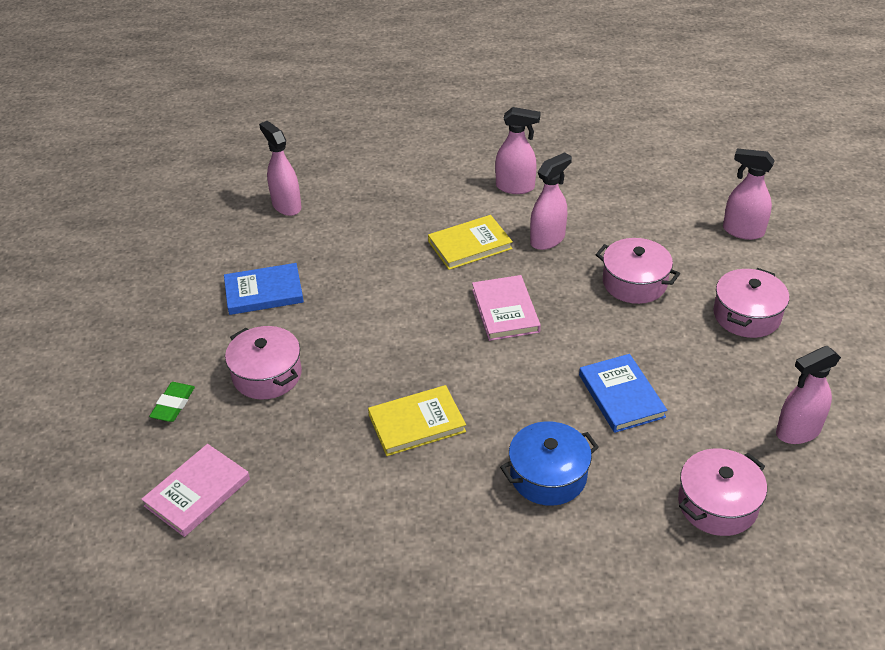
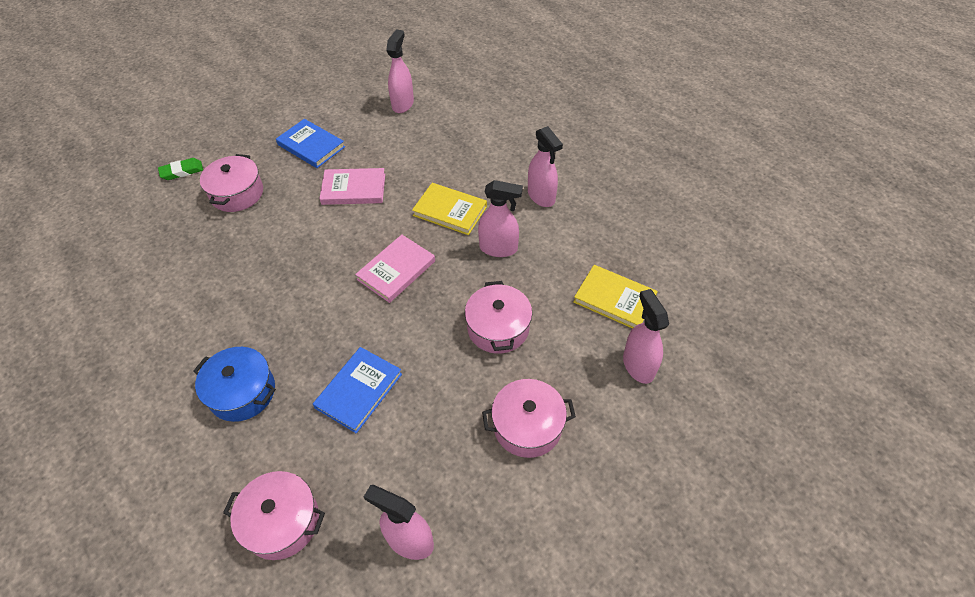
camera: 50 degrees right, 10 degrees up
pink book [141,444,250,537] -> pink book moved to [319,168,385,205]
yellow book [368,385,466,456] -> yellow book moved to [574,265,658,329]

